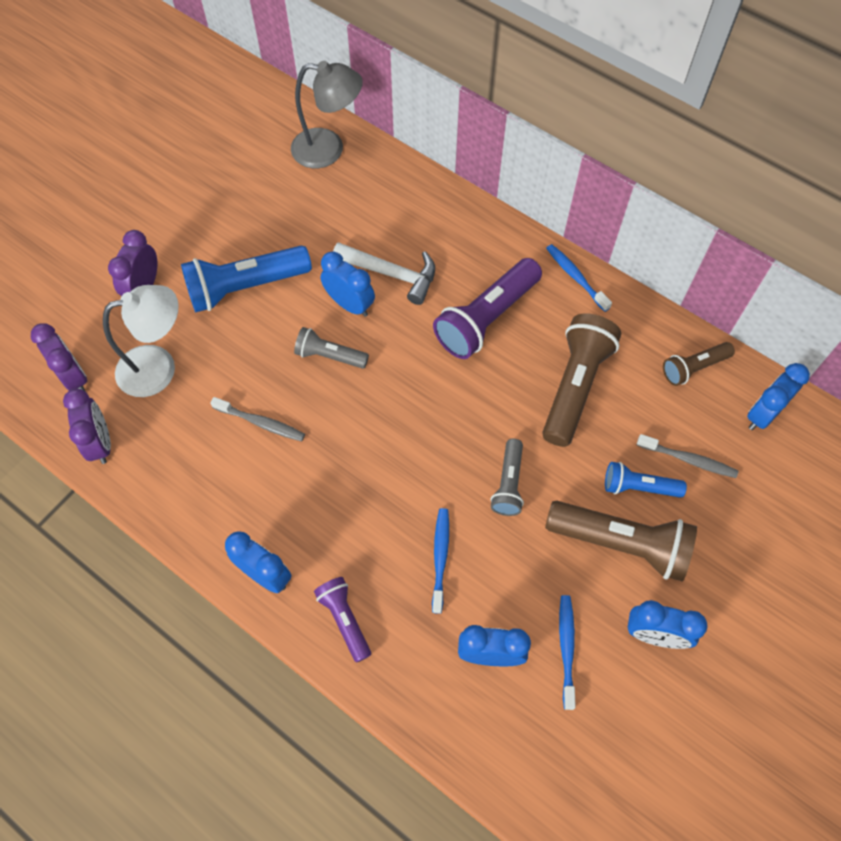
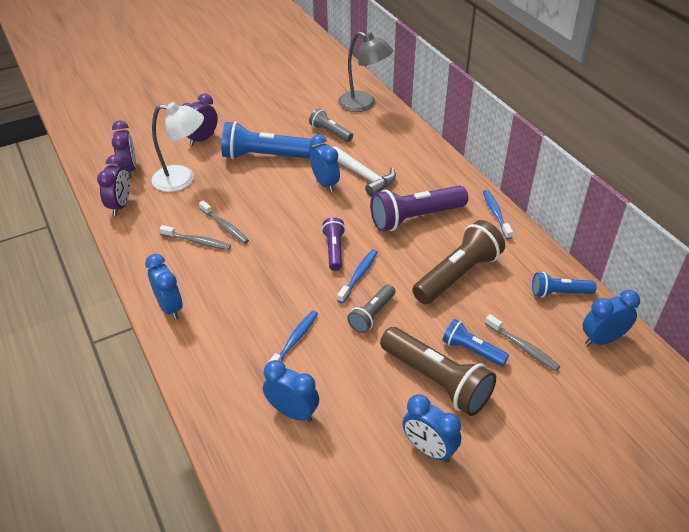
camera: 25 degrees right, 20 degrees down
grey flashlight [294,327,369,369] -> grey flashlight moved to [309,108,353,142]
purple flashlight [314,577,371,663] -> purple flashlight moved to [322,217,345,271]
blue toothbrush [559,595,576,710] -> blue toothbrush moved to [337,249,378,303]
brown flashlight [663,342,735,386] -> blue flashlight [532,272,597,298]
none -> grey toothbrush [159,225,231,250]

